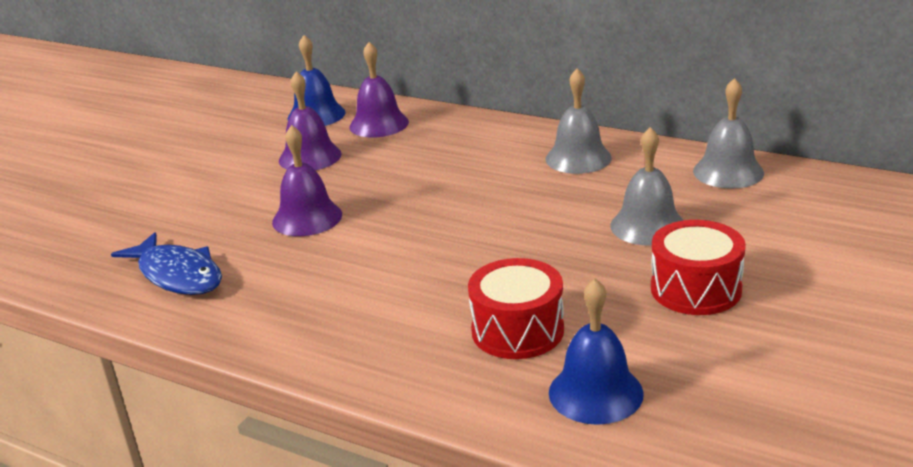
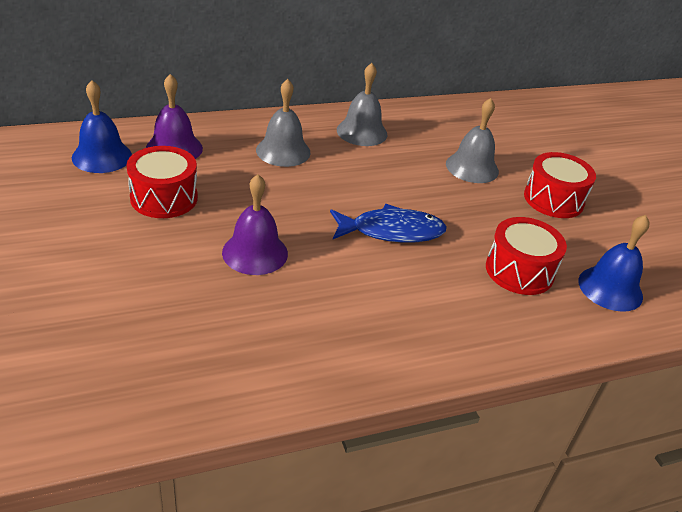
camera: 55 degrees left, 10 degrees up
blue fish [111,232,222,295] -> blue fish moved to [330,204,447,243]
purple bell [279,71,342,170] -> red drum [126,146,198,218]
grey bell [693,78,764,189] -> grey bell moved to [256,79,311,167]

